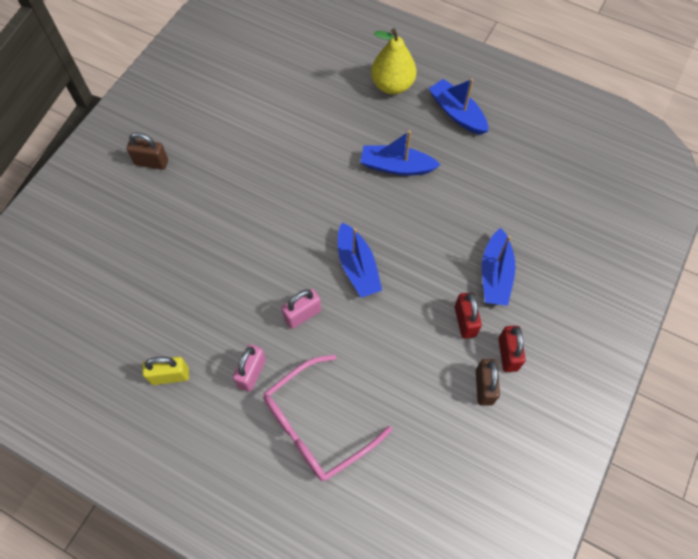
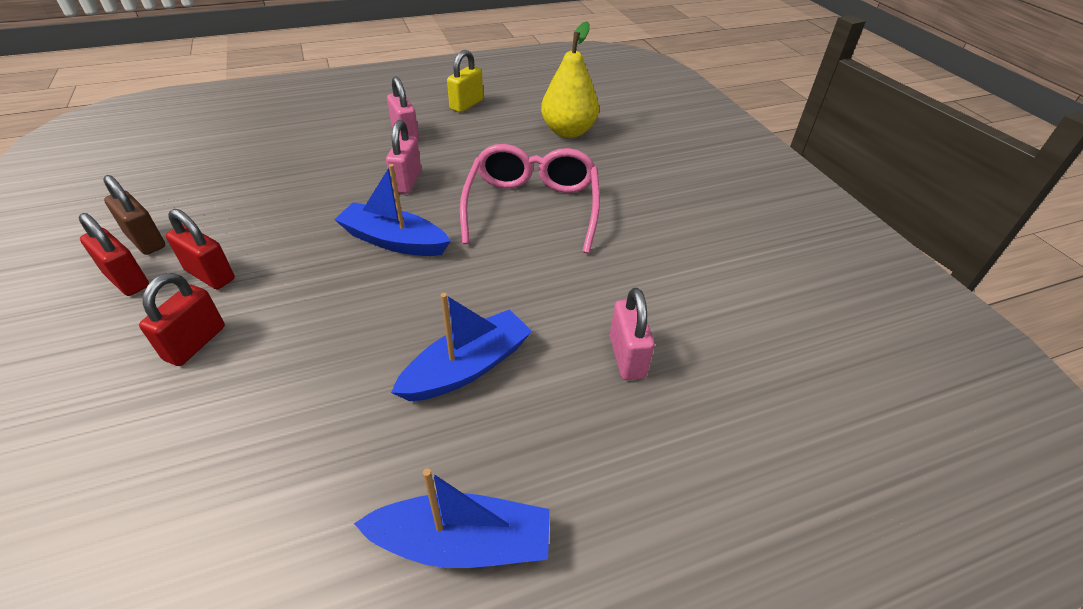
camera: 130 degrees right, 20 degrees down
brown padlock [127,132,168,170] -> none
pink glasses [263,355,392,481] -> pink glasses moved to [460,144,600,254]
yellow pear [371,28,416,94] -> yellow pear moved to [541,21,599,138]
blue boat [482,228,516,306] -> red padlock [139,273,225,366]
none -> pink padlock [610,288,655,380]

